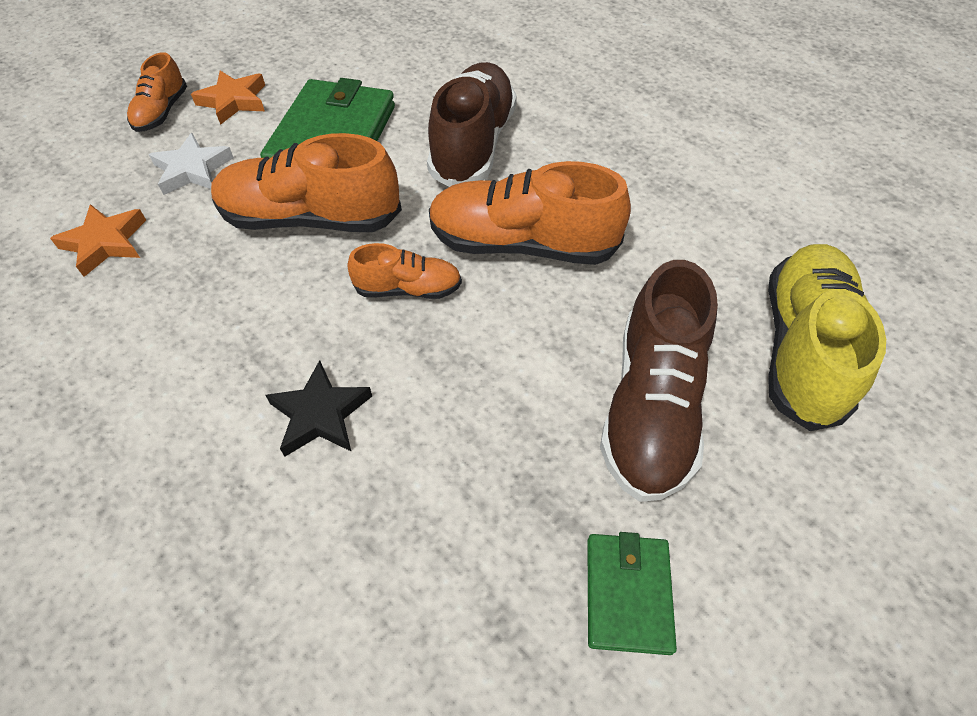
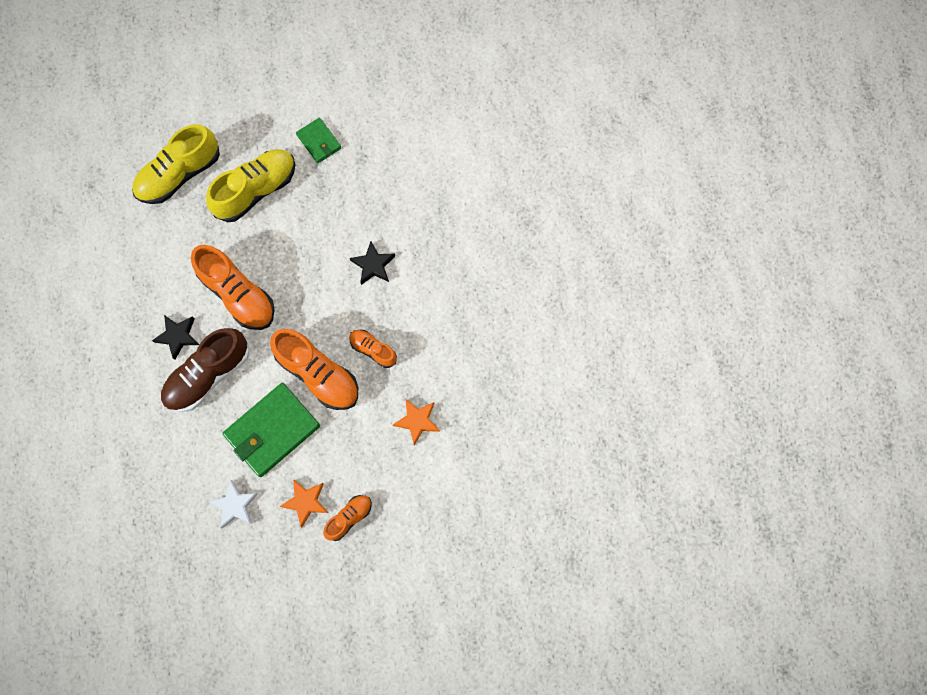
camera: 145 degrees left, 20 degrees up
white star [149,133,234,195] -> white star moved to [209,480,258,528]
orange shoe [348,243,462,299] -> orange shoe moved to [349,330,397,368]
green wallet [587,532,677,655] -> green wallet turned 75 degrees counterclockwise [296,117,341,163]
brown shoe [600,260,718,502] -> yellow shoe [206,149,295,222]
none -> black star [152,315,200,360]

